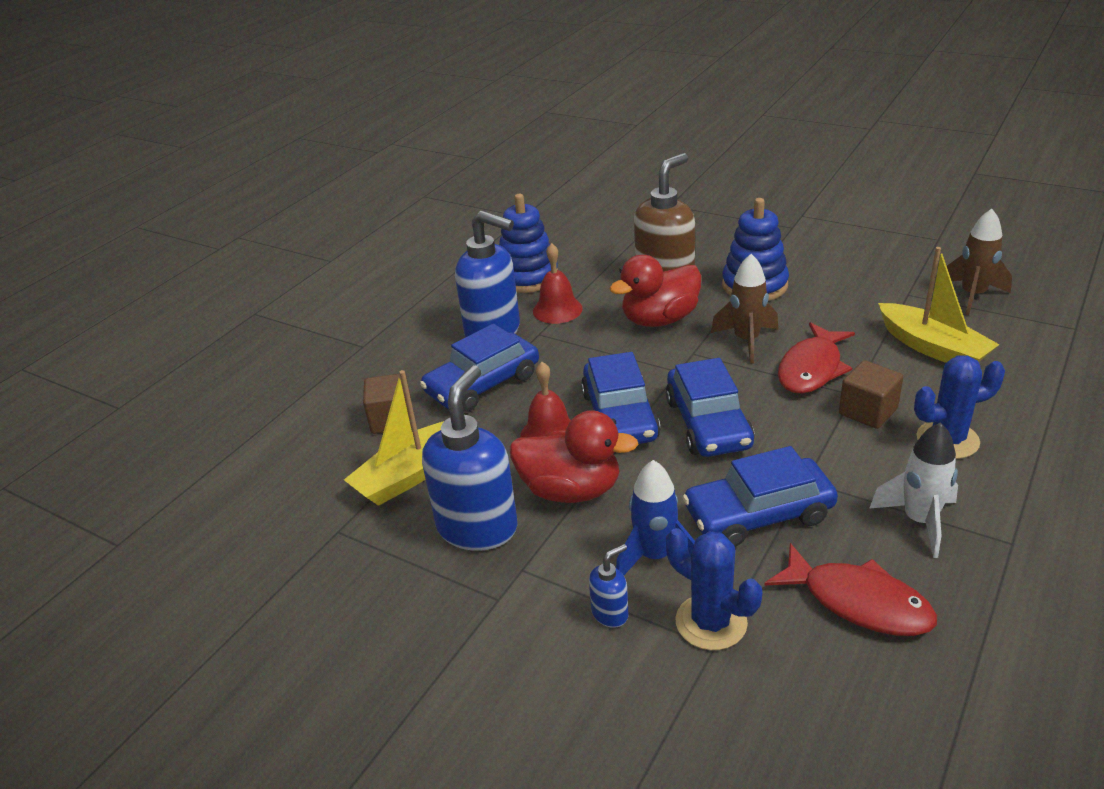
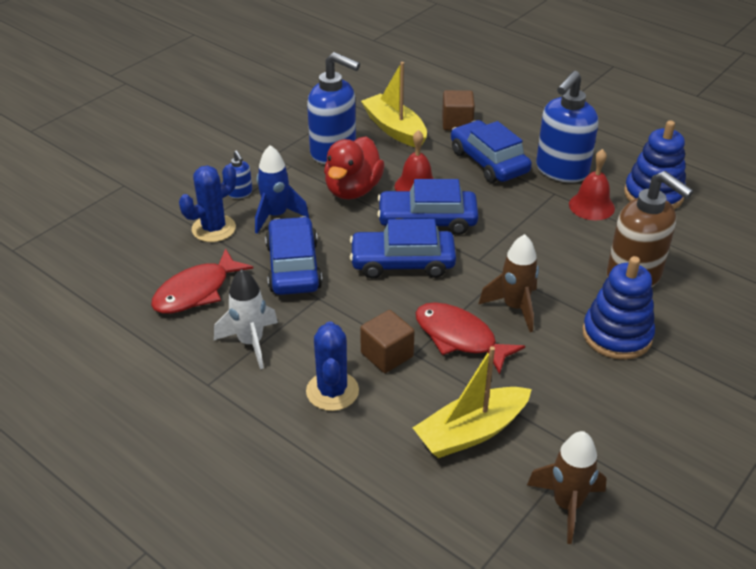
camera: 95 degrees right, 5 degrees up
red duck [609,255,701,327] -> none

